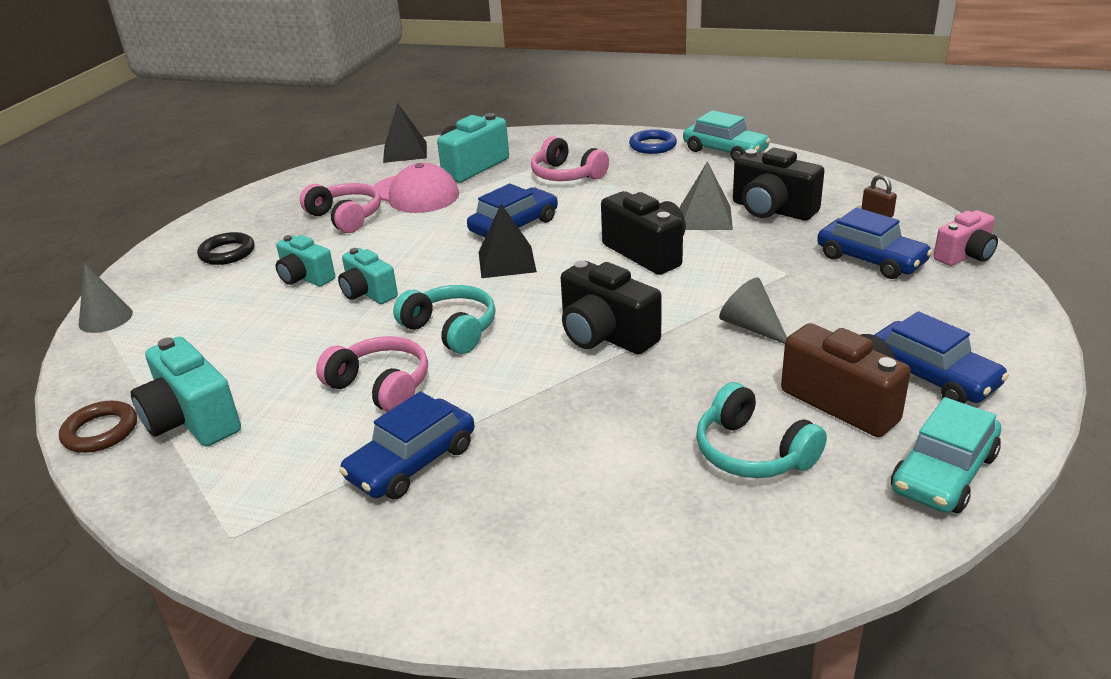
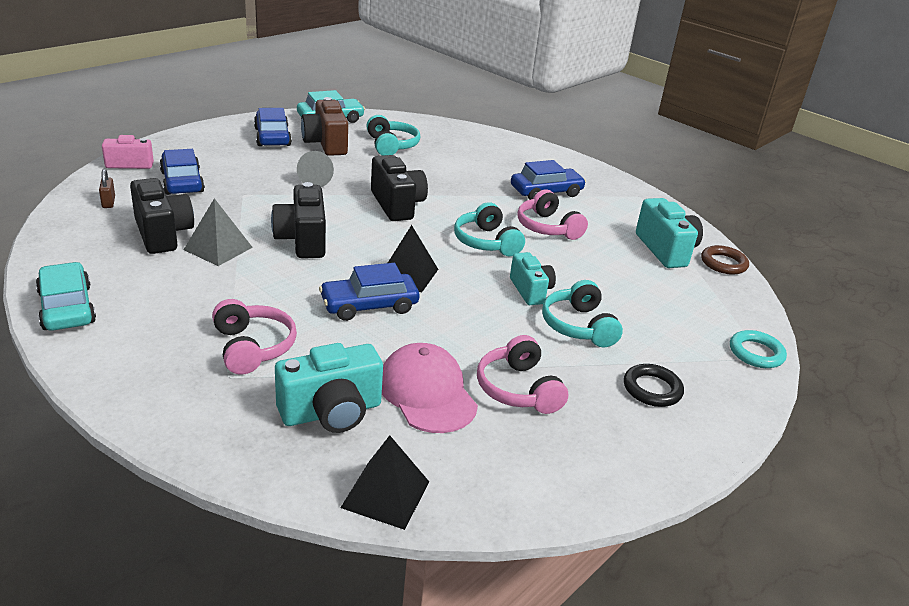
camera: 160 degrees left, 0 degrees up
grey cone [79,263,133,333] -> turquoise ring [730,330,787,368]
turquoise camera [276,235,335,286] -> turquoise headphones [542,280,623,348]
blue ring [629,129,677,154] -> none

